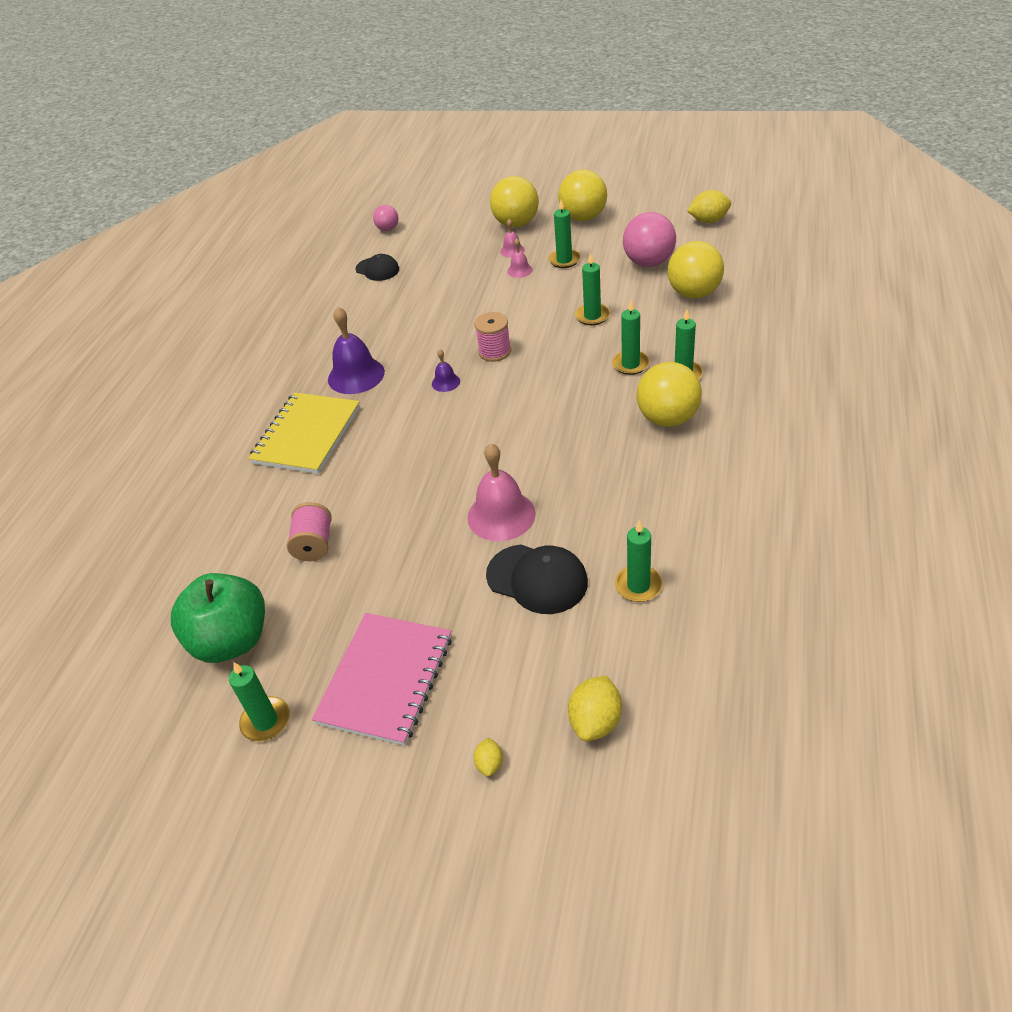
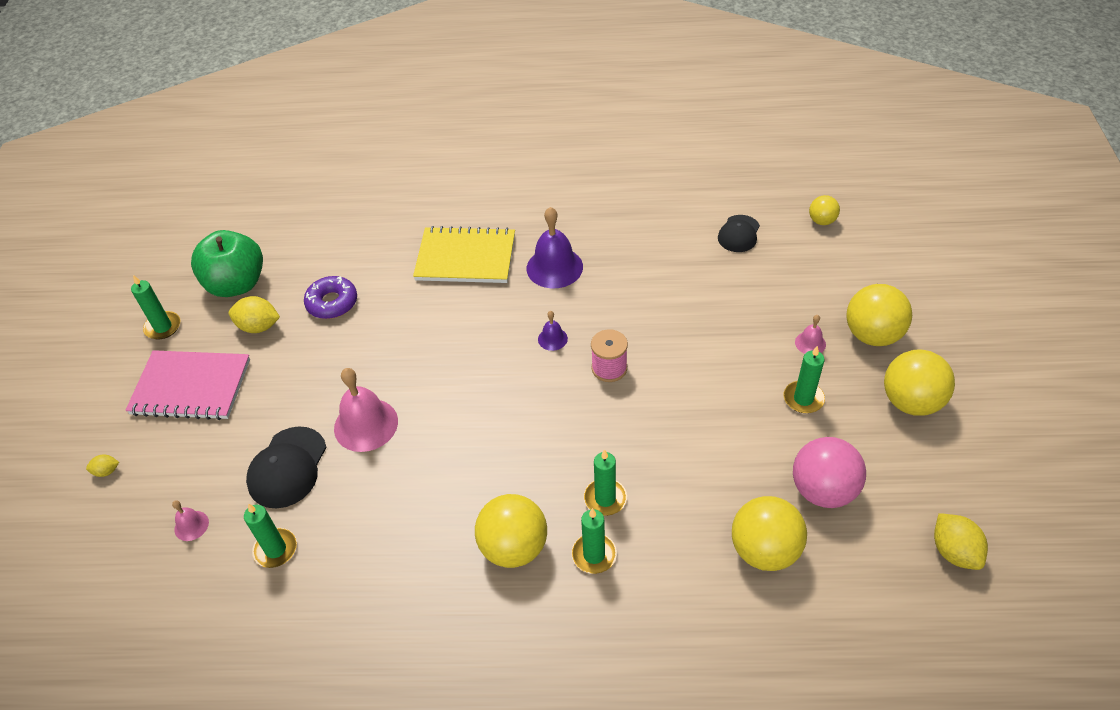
camera: 75 degrees right, 5 degrees up
pink spool [287,502,332,561] -> purple donut [304,276,357,319]
pink ball [373,205,398,231] -> yellow ball [809,195,840,225]
pink bell [507,238,533,278] -> pink bell moved to [172,500,209,541]
yellow lemon [568,675,622,741] -> yellow lemon moved to [229,296,280,333]
green candle [575,253,610,325] -> none

